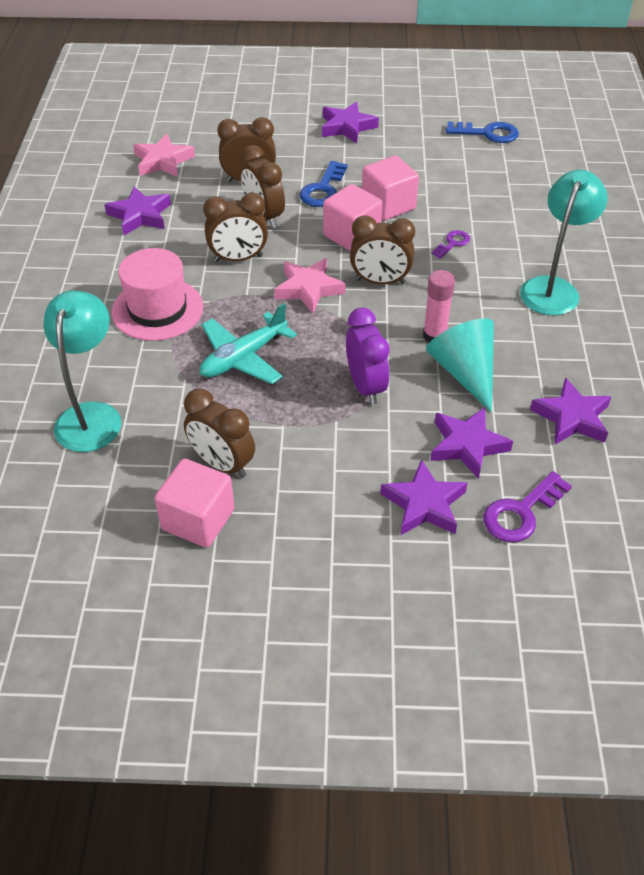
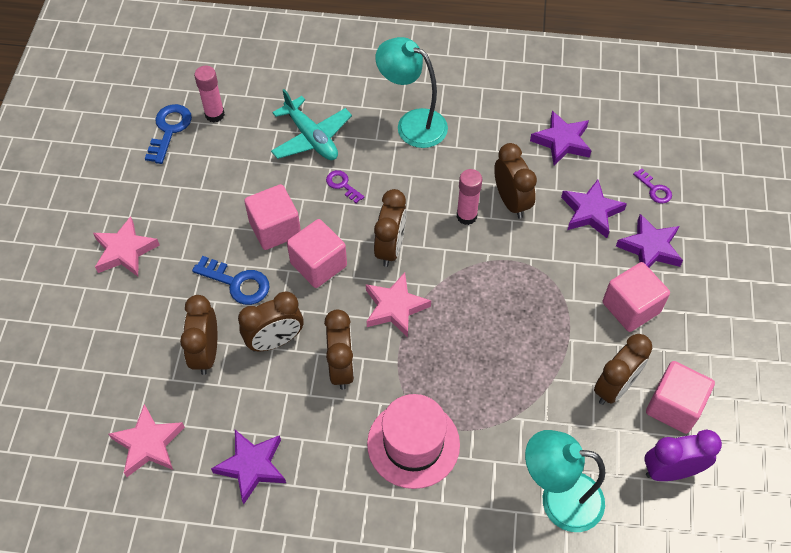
camera: 85 degrees left, 10 degrees up
turquoise plane [200,303,297,384] -> turquoise plane moved to [271,89,352,160]
purple star [322,102,379,144] -> pink star [93,216,160,277]
purple clock [346,308,390,405] -> purple clock moved to [644,429,722,481]
turquoise cone [426,318,494,412] -> brown clock [494,143,537,219]
purple key [483,471,572,542] -> purple key [633,168,672,204], size x0.60
none -> pink glue stick [194,66,225,122]
none -> pink cube [603,262,670,332]

